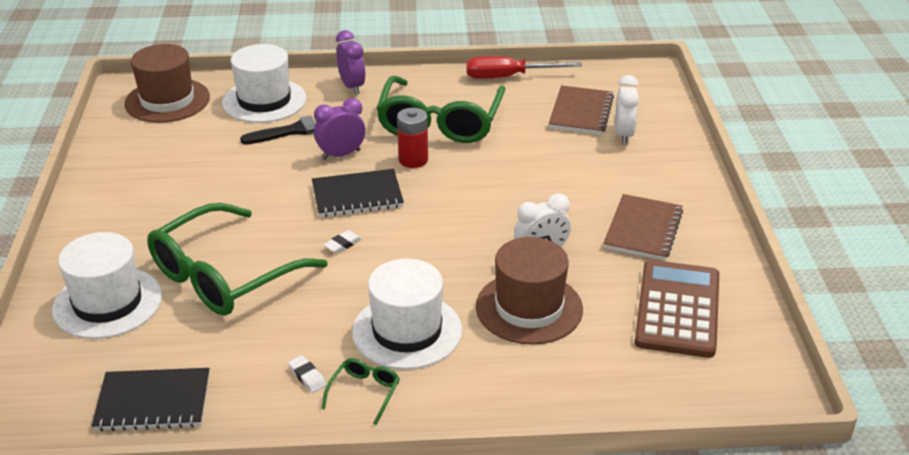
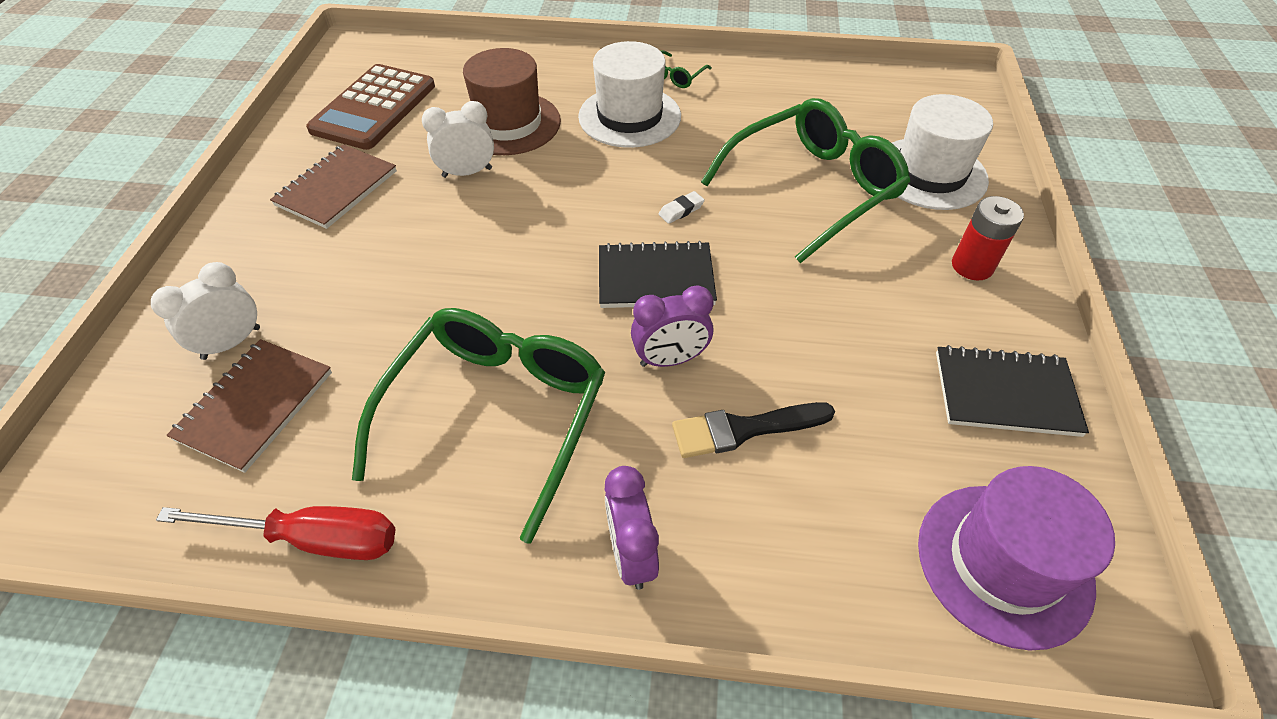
camera: 170 degrees left, 15 degrees up
black notebook [92,368,210,432] -> black notebook moved to [936,345,1089,437]
brown hat [125,44,210,123] -> purple hat [918,466,1115,651]
white hat [222,44,306,123] -> none
white eraser [288,355,326,393] -> none
red battery [397,108,428,168] -> red battery moved to [952,196,1024,280]
white clock [615,75,639,144] -> white clock turned 150 degrees counterclockwise [151,262,260,360]

